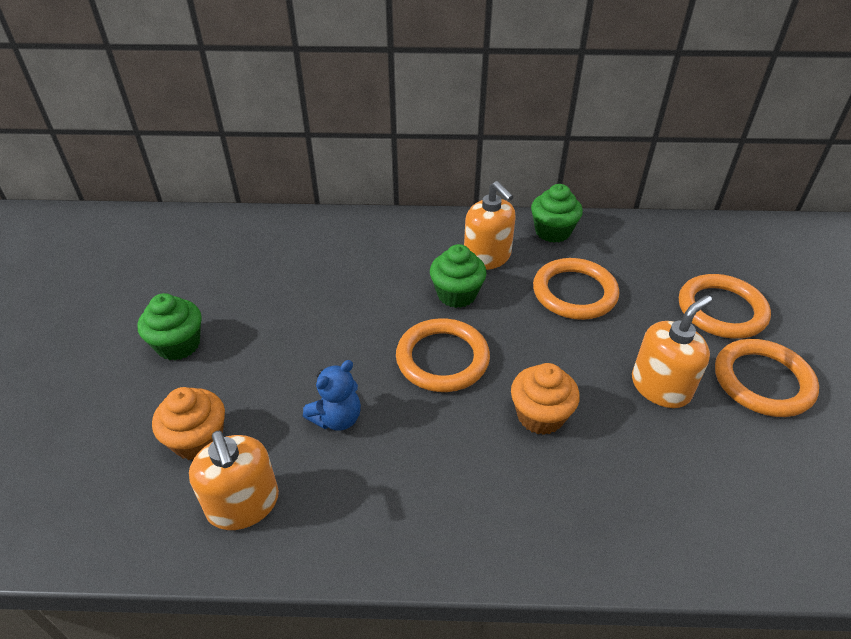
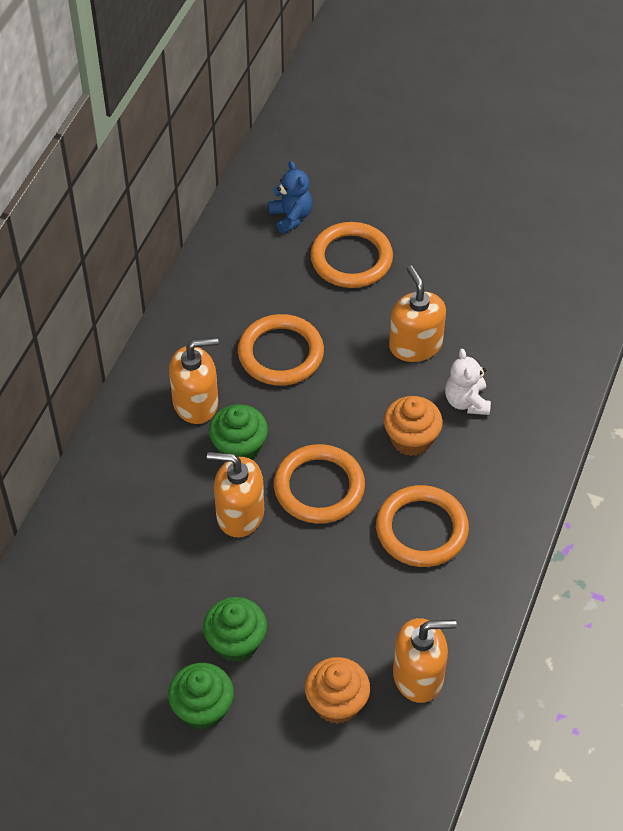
camera: 70 degrees left, 10 degrees up
blue teddy bear [303,360,361,431] -> blue teddy bear moved to [268,161,312,234]
green cupcake [531,184,583,243] -> green cupcake moved to [203,597,267,662]
orange ring [715,339,819,417] -> orange ring moved to [376,485,469,567]
none -> orange soap dispenser [207,452,264,537]
none -> white teddy bear [445,348,491,415]

